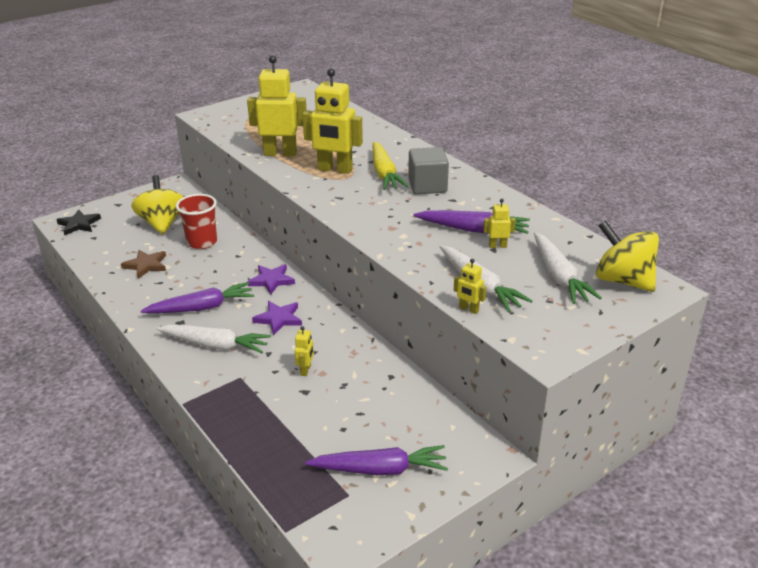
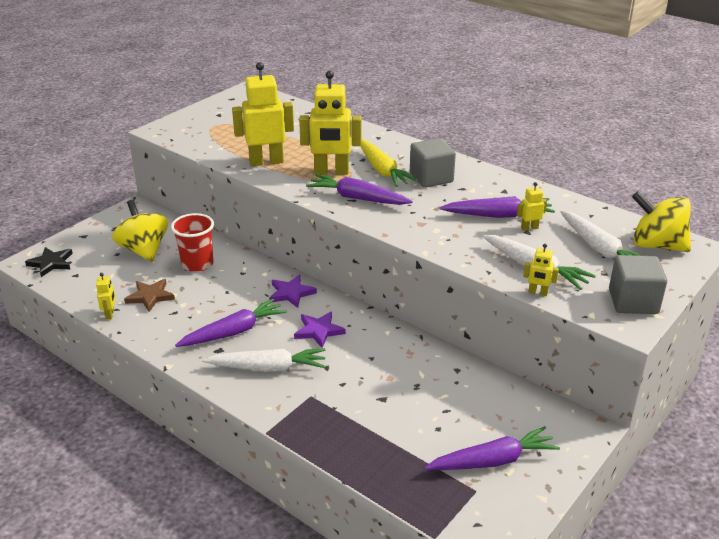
camera: 15 degrees left, 0 degrees up
yellow robot [295,326,314,376] -> yellow robot moved to [96,273,116,320]
none -> purple carrot [306,174,413,205]
none -> grey cube [609,255,667,314]

